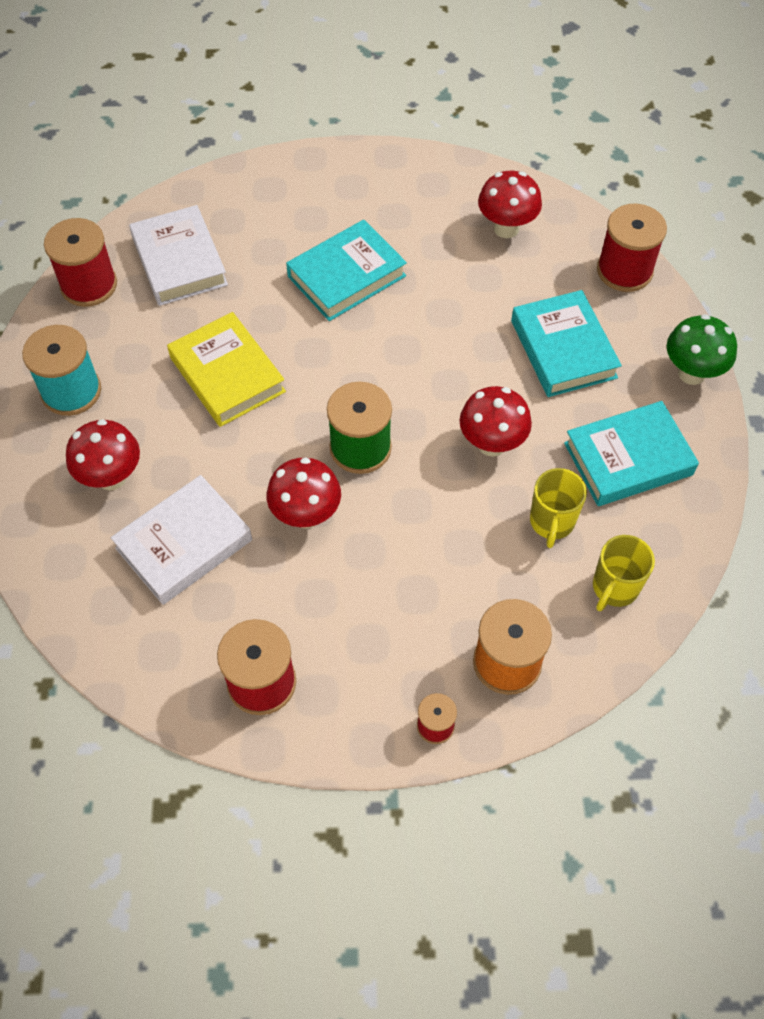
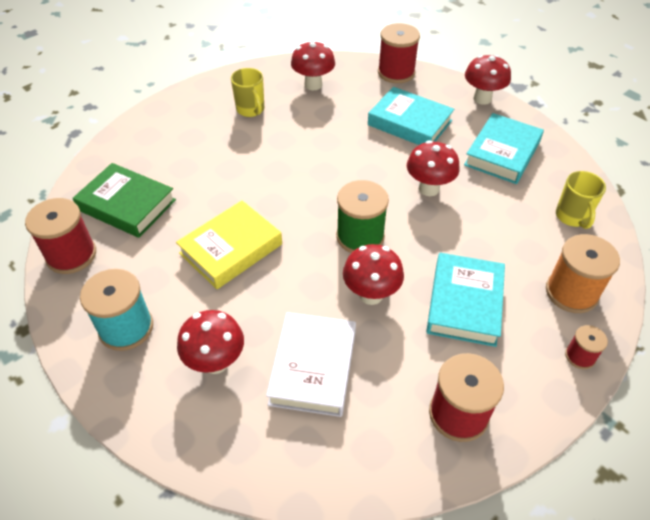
camera: 40 degrees left, 10 degrees down
white book [129,205,228,306] -> green book [72,163,176,238]
yellow book [167,312,286,427] -> yellow book turned 60 degrees counterclockwise [176,200,282,289]
turquoise book [286,220,407,321] -> turquoise book moved to [426,253,505,347]
yellow mug [530,468,587,548] -> yellow mug moved to [231,68,264,117]
green mushroom [667,314,737,385] -> red mushroom [465,55,511,105]

